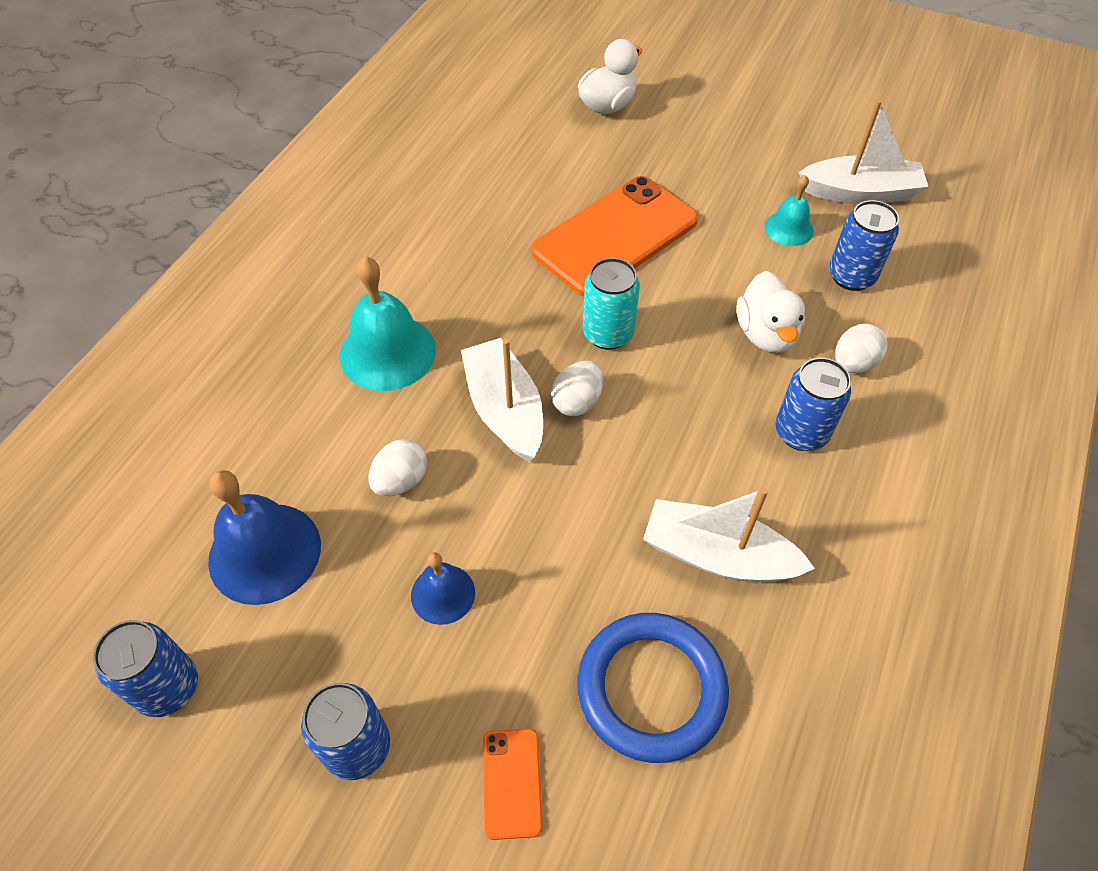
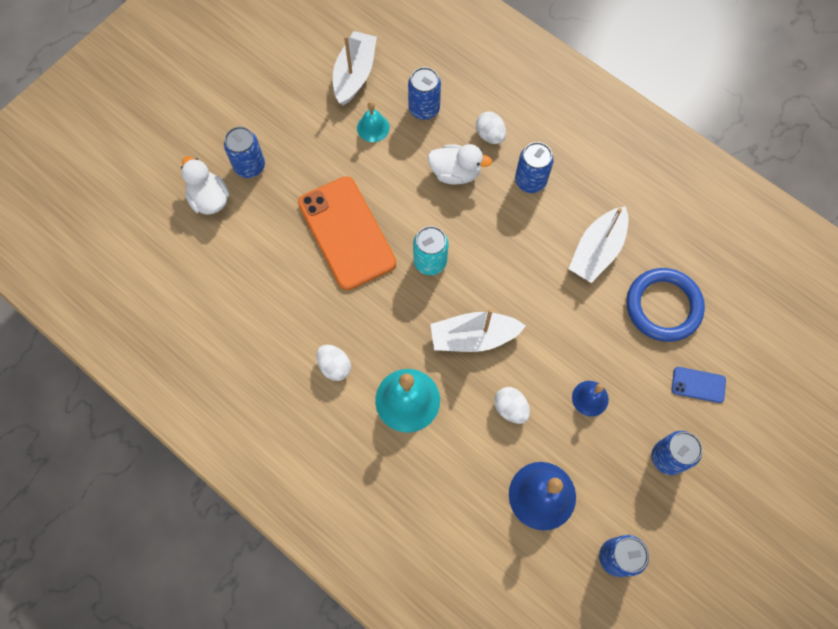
camera: 75 degrees left, 15 degrees up
orange phone [483,728,543,840] -> blue phone [672,367,726,403]
white egg [551,361,603,416] -> white egg moved to [316,345,351,381]
none -> blue can [224,126,265,178]

